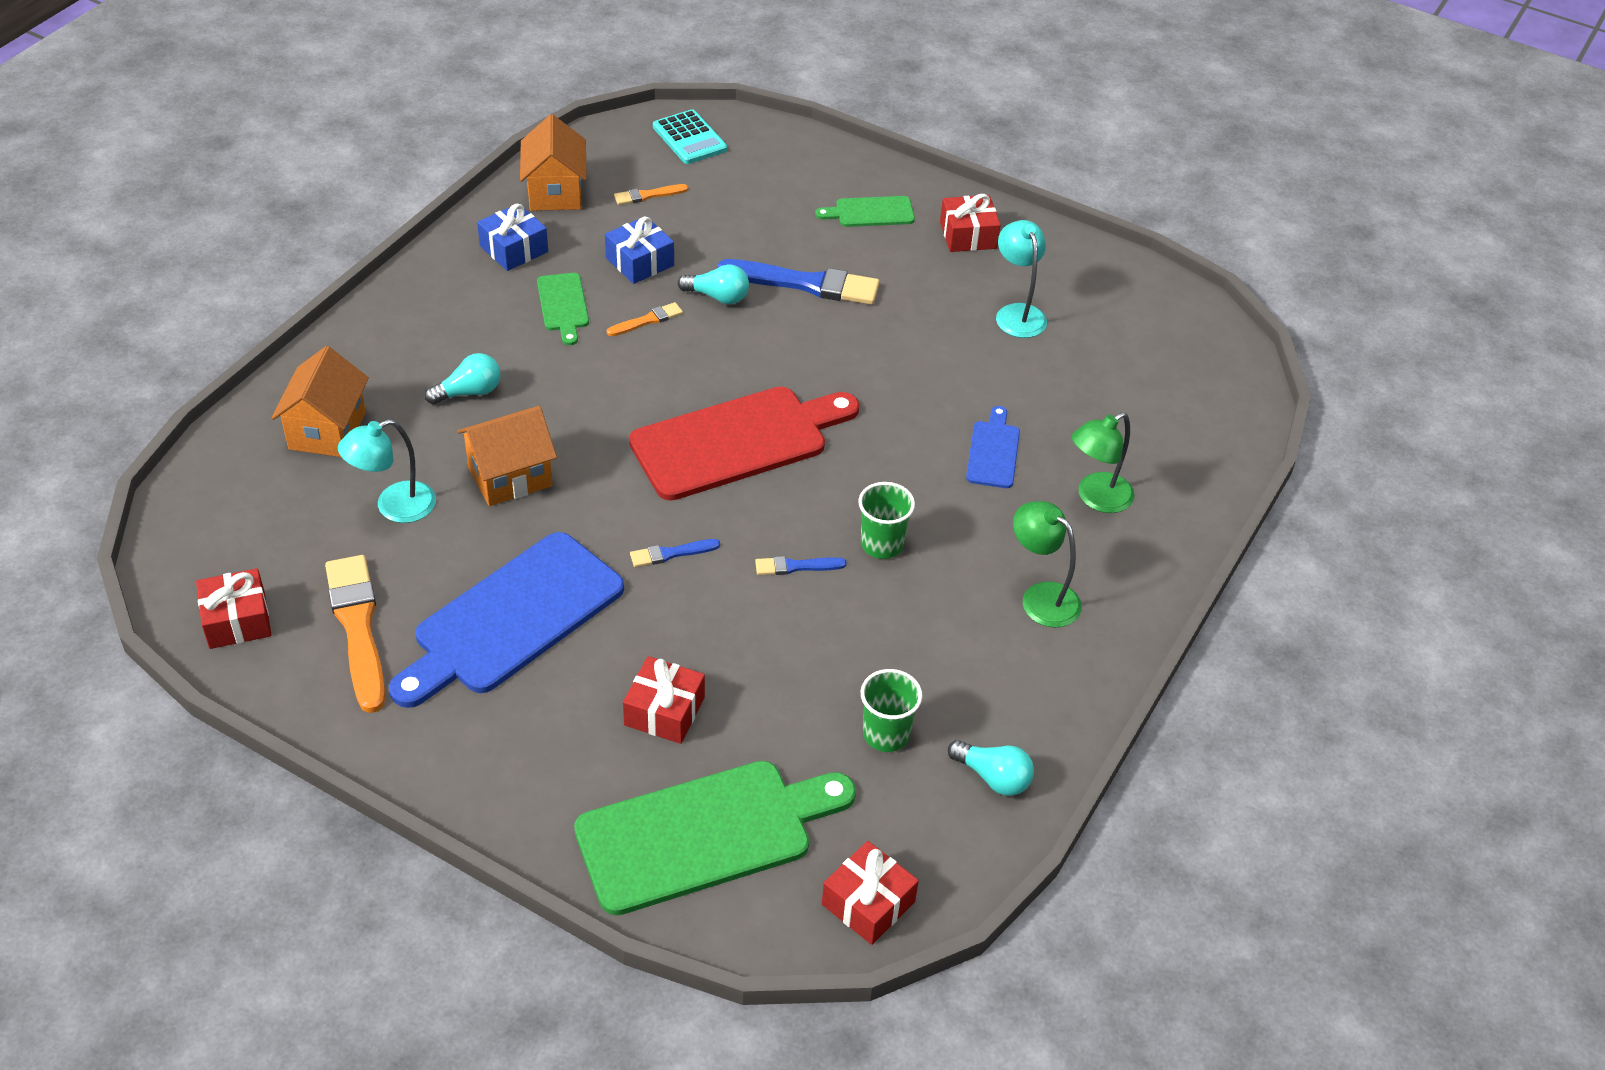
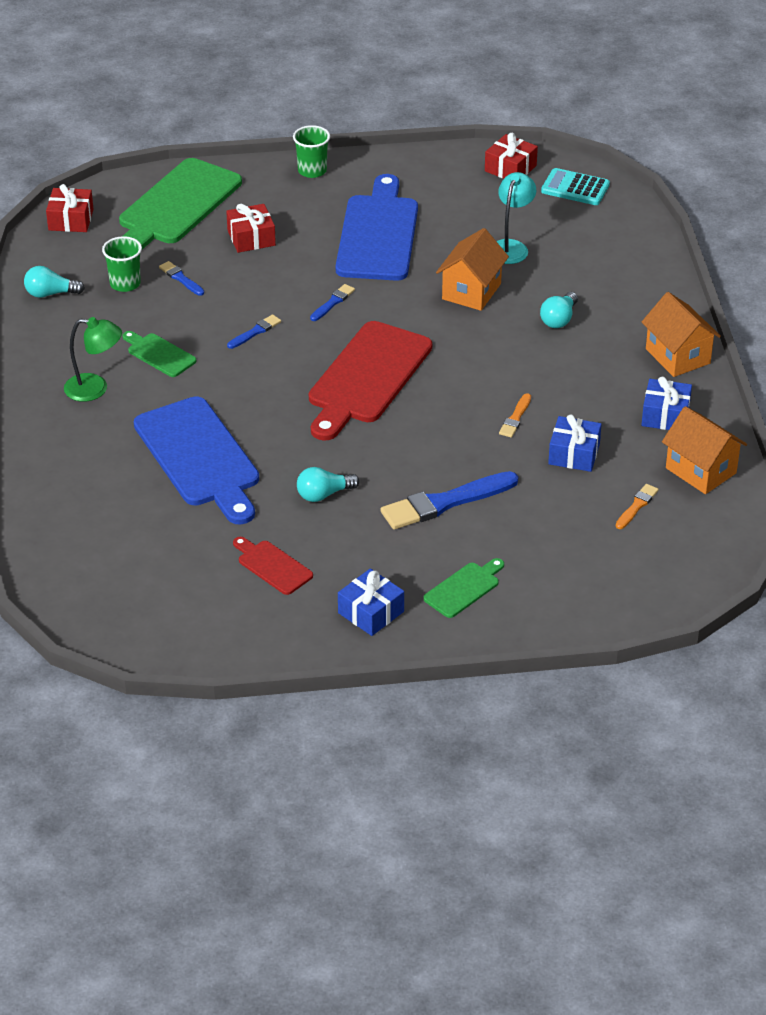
camera: 145 degrees right, 5 degrees down
orange house [271,346,369,457] -> orange house moved to [642,292,721,377]
orange brush [325,555,385,713] -> none
green cutting board [537,273,589,345] -> green cutting board moved to [122,331,196,377]
turquoise calculator [653,109,727,164] -> turquoise calculator moved to [541,168,610,205]
turquoise light bulb [678,264,749,304] -> turquoise light bulb moved to [297,467,360,502]
green cup [858,482,915,559] -> green cup moved to [293,125,330,178]
red gift [940,194,1001,252] -> blue gift [338,569,404,636]
blue cutting board [966,406,1020,488] -> blue cutting board [134,396,259,524], size x2.11
turquoise lamp [996,220,1047,338] -> red cutting board [233,537,313,595]
green lamp [1072,412,1134,513] -> none
none -> blue brush [159,261,204,296]

